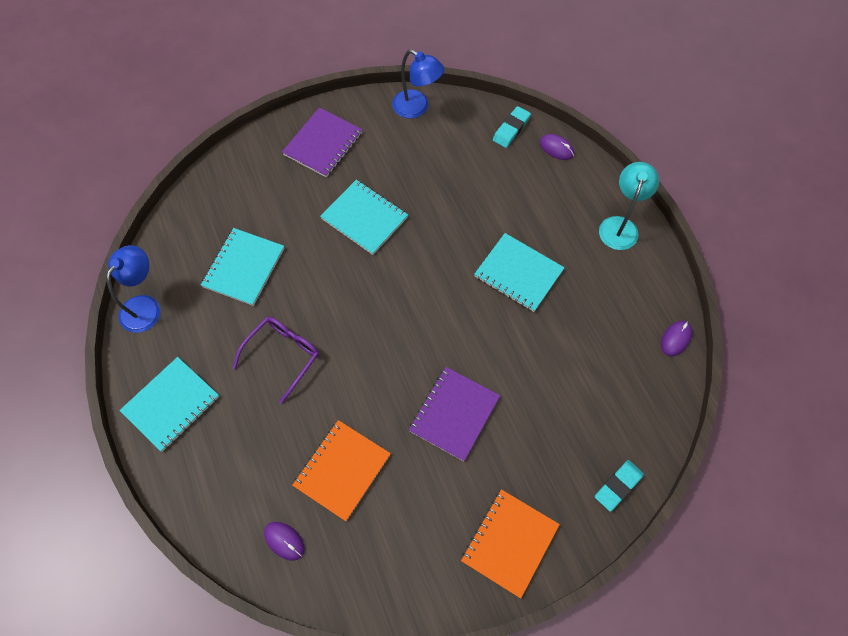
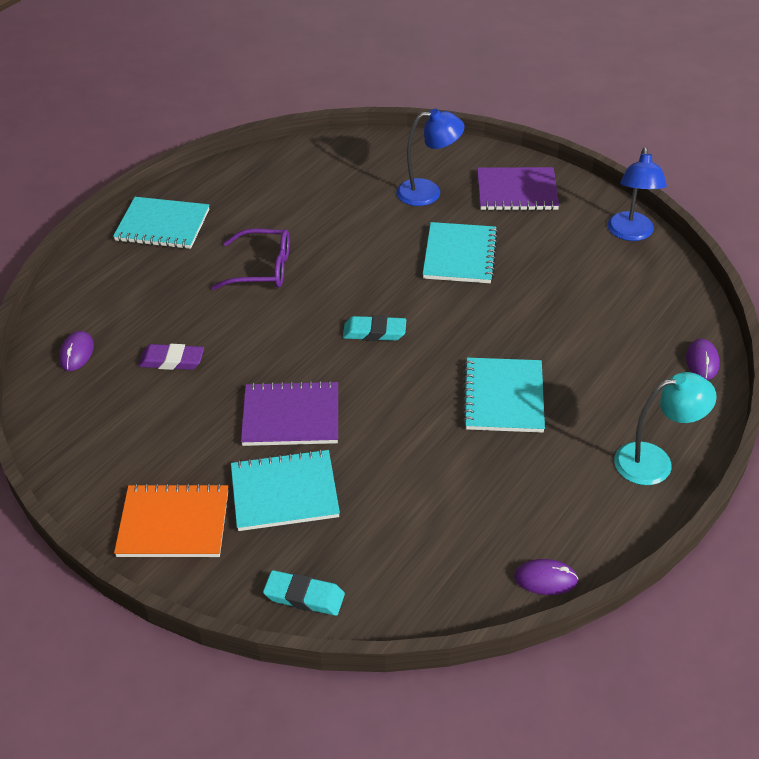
camera: 60 degrees right, 20 degrees down
blue lamp [106,245,160,333] -> blue lamp moved to [396,109,465,206]
turquoise notebook [201,228,284,306] -> turquoise notebook moved to [231,449,340,531]
orange notebook [292,420,391,521] -> purple eraser [138,344,204,370]
turquoise eraser [493,106,531,148] -> turquoise eraser moved to [343,315,406,341]

